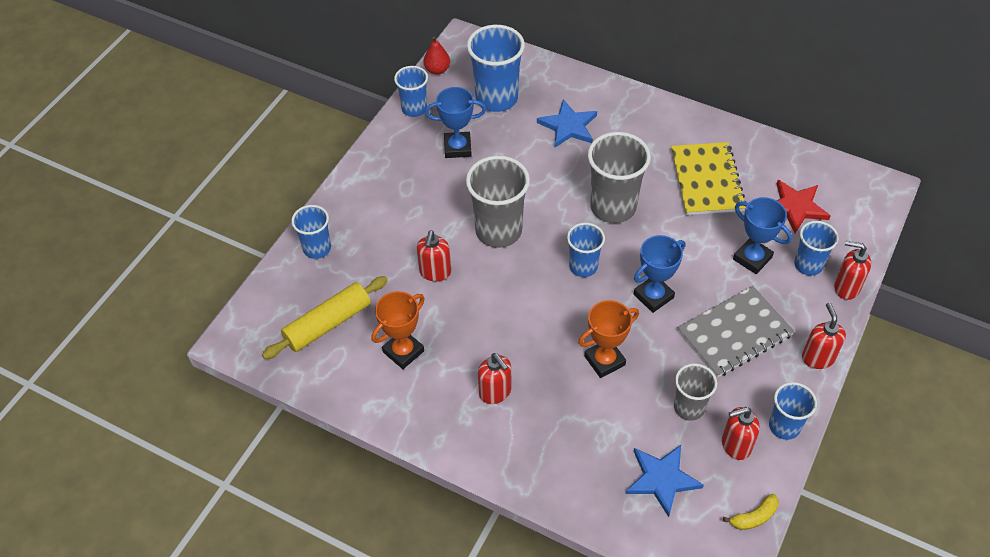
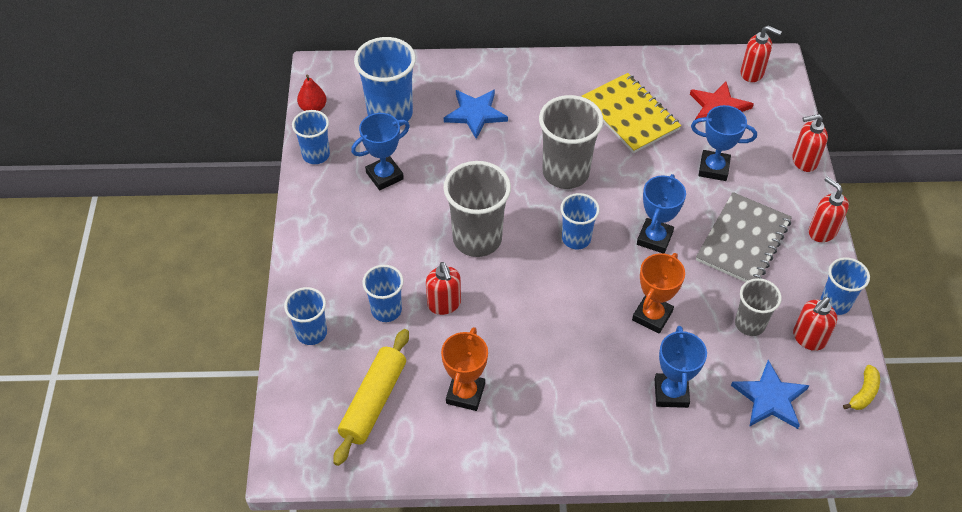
camera: 30 degrees left, 0 degrees up
red soap dispenser [478,353,511,404] -> red soap dispenser moved to [741,26,782,82]
blue cup [794,221,839,276] -> blue cup moved to [362,265,404,322]
none -> blue trophy [655,326,707,408]

